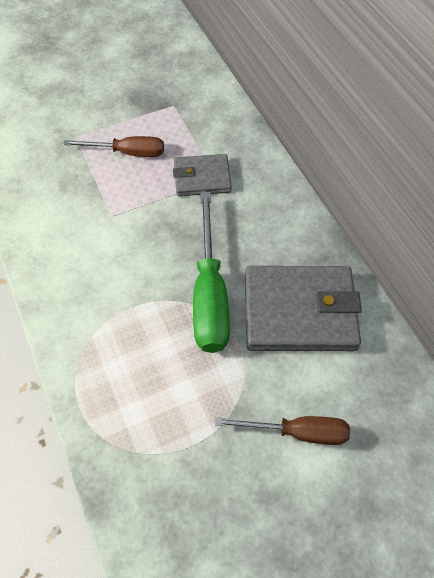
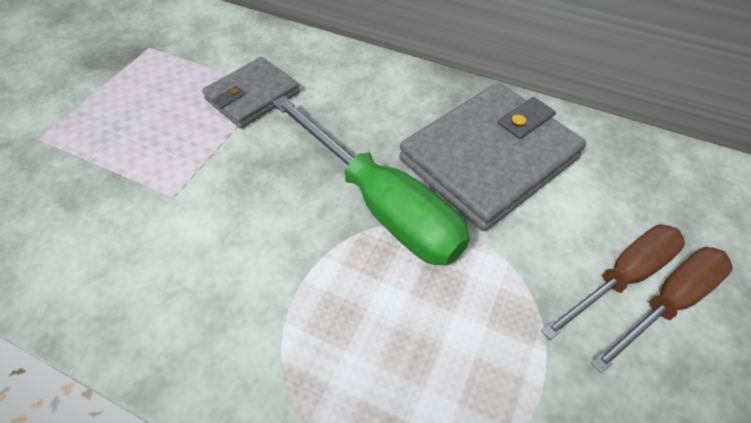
camera: 40 degrees left, 5 degrees down
brown screwdriver [64,136,164,157] -> brown screwdriver moved to [591,247,733,373]

